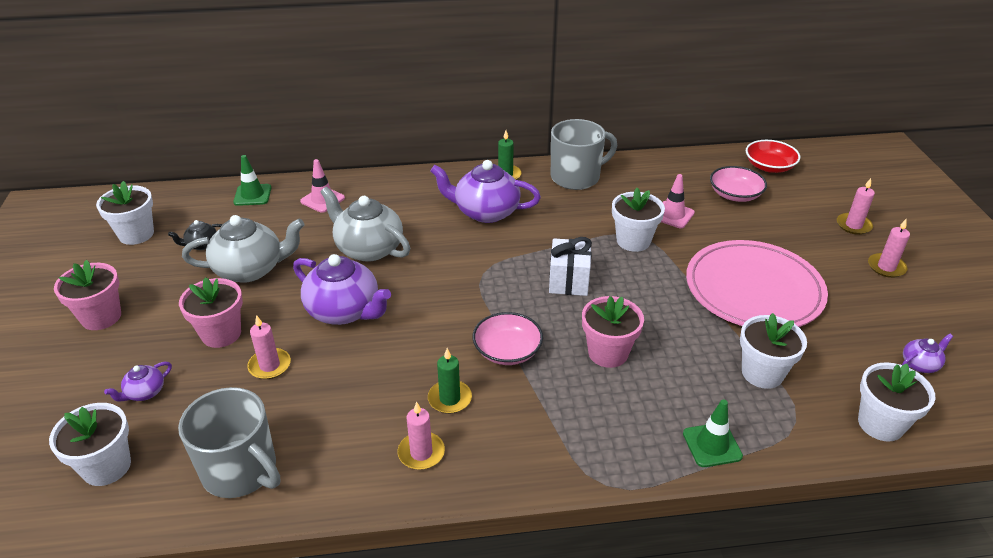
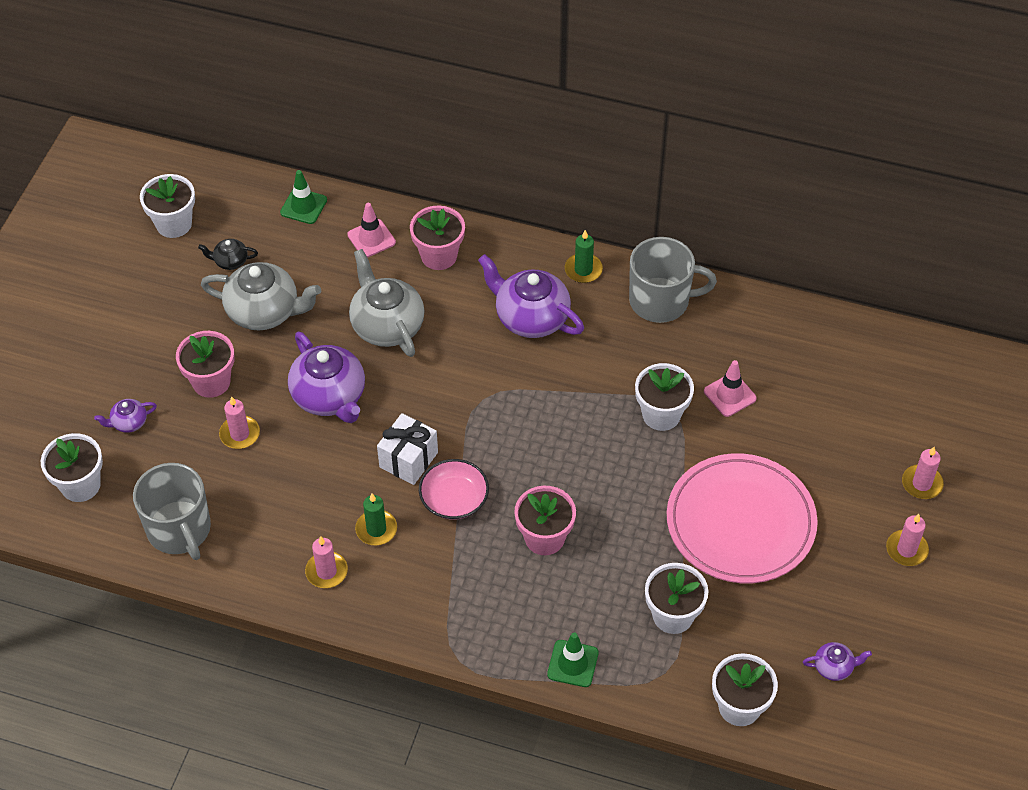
camera: 25 degrees right, 15 degrees up
pink flower pot [54,260,121,330] -> pink flower pot moved to [410,206,465,270]
white gift [549,237,592,296] -> white gift moved to [377,413,438,485]
pink bowl [710,166,767,202] -> none
red bowl [746,140,800,173] -> none

